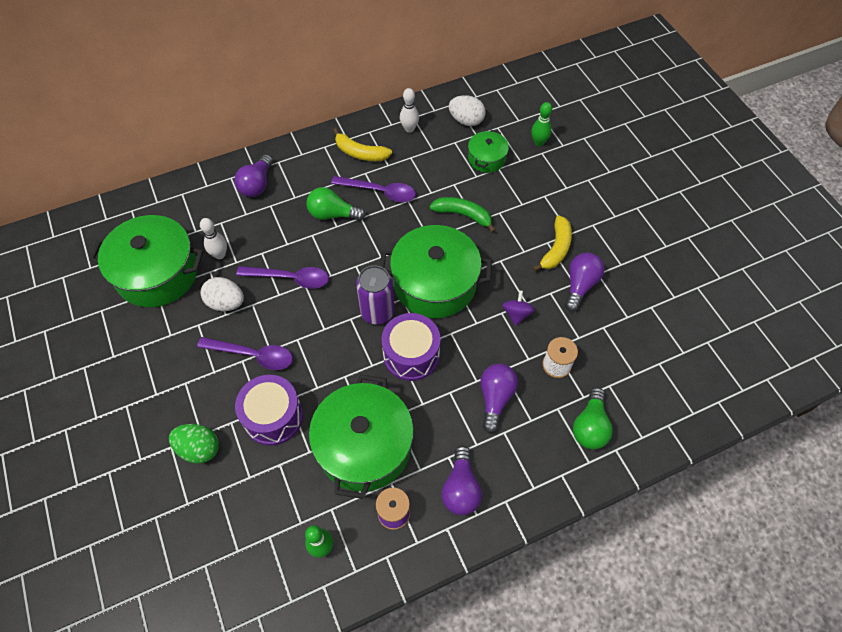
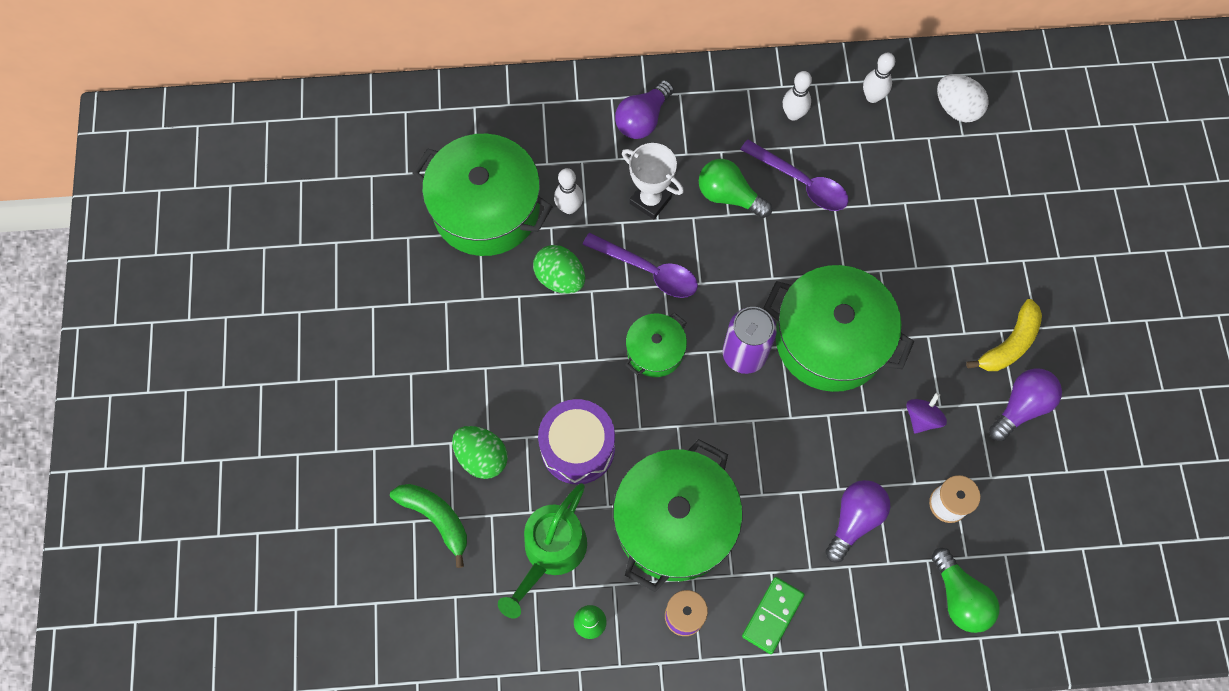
camera: 20 degrees right, 10 degrees up
purple spoon [197,337,293,370] -> none
white egg [201,277,244,311] -> green egg [533,245,585,294]
yellow banana [333,128,392,161] -> white bowling pin [783,71,812,121]
purple drum [381,313,441,381] -> none
green banana [430,197,496,233] -> green banana moved to [390,484,467,568]
purple light bulb [442,445,482,515] -> green domino [742,577,805,654]
green pot [468,130,509,173] -> green pot moved to [626,312,687,377]
green bowling pin [531,102,552,146] -> none
green light bulb [573,387,613,449] -> green light bulb turned 60 degrees counterclockwise [932,548,1000,633]
none -> green watering can [498,483,587,618]
none -> white trophy [622,143,684,219]

